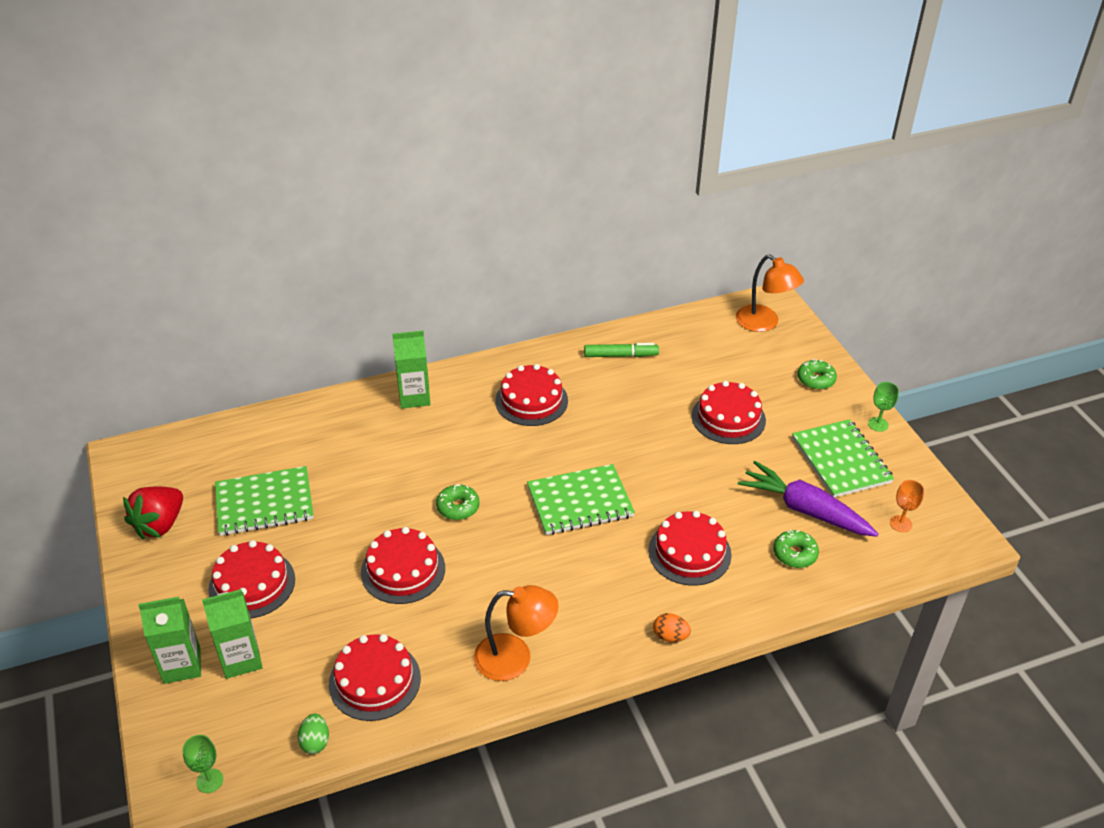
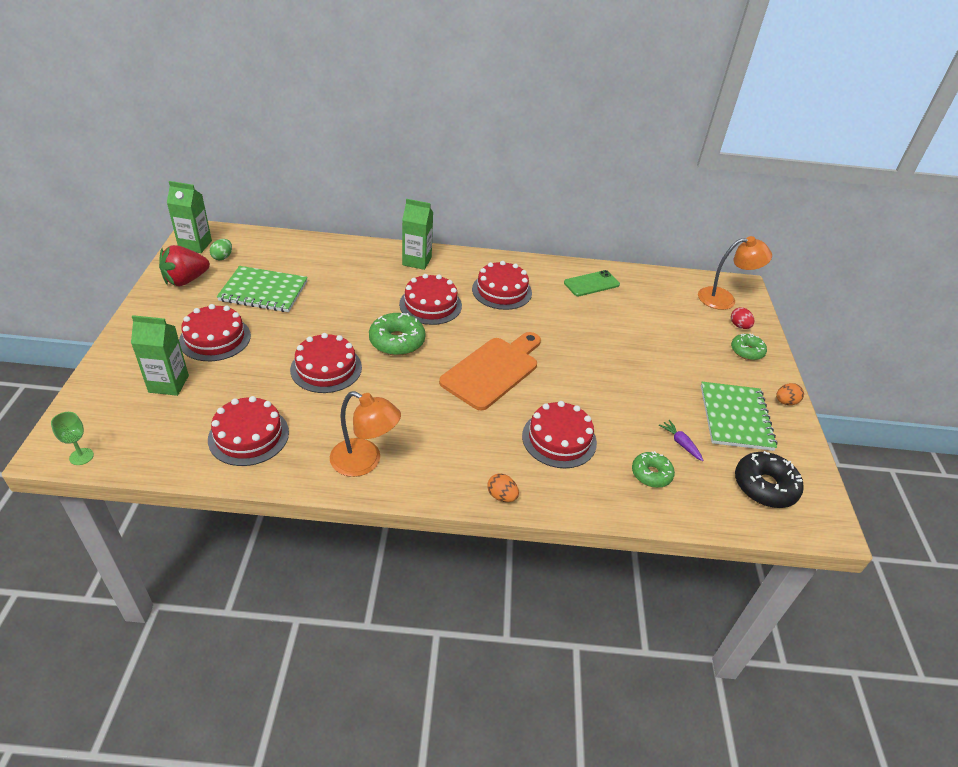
camera: 20 degrees right, 0 degrees up
green carton [138,597,201,684] -> green carton moved to [167,181,212,253]
green egg [298,713,329,754] -> green egg moved to [210,239,232,260]
green donut [436,484,480,520] -> green donut [369,313,425,356], size x1.55
green notebook [527,464,635,535] -> orange cutting board [439,332,541,411]
green marker [584,343,659,357] -> green phone [564,270,620,296]
red cake [692,381,766,444] -> red cake moved to [399,274,462,325]
orange lamp [736,255,804,332] -> orange lamp turned 75 degrees counterclockwise [698,236,772,310]
purple carrot [738,461,878,537] -> purple carrot [659,420,704,461], size x0.43
green goblet [868,382,899,432] -> orange egg [776,383,804,405]
orange goblet [890,480,924,532] -> black donut [735,451,804,508]
none -> red egg [731,307,754,329]

